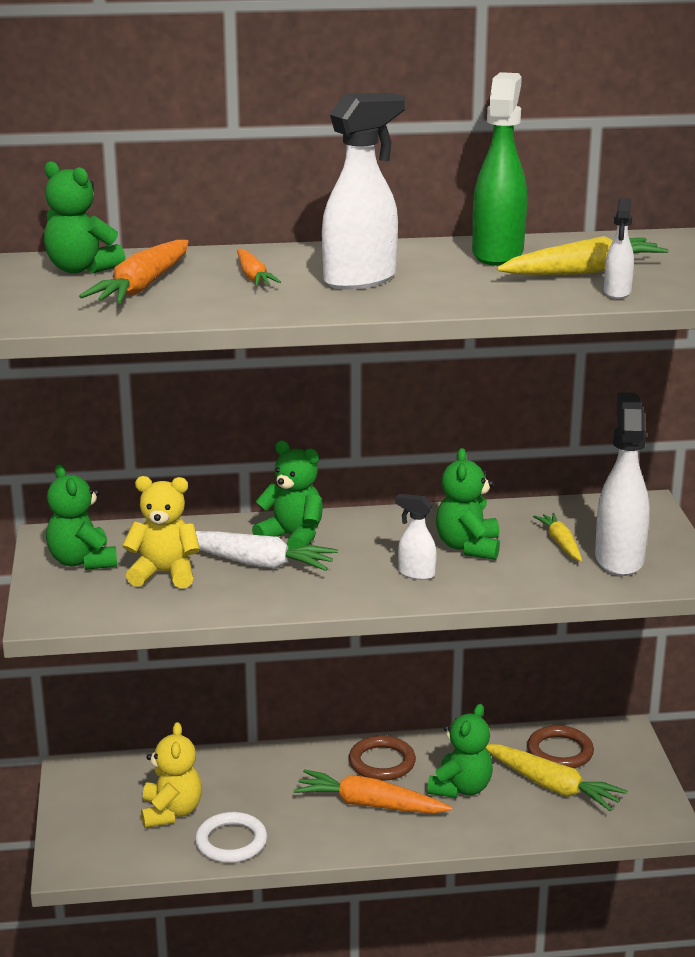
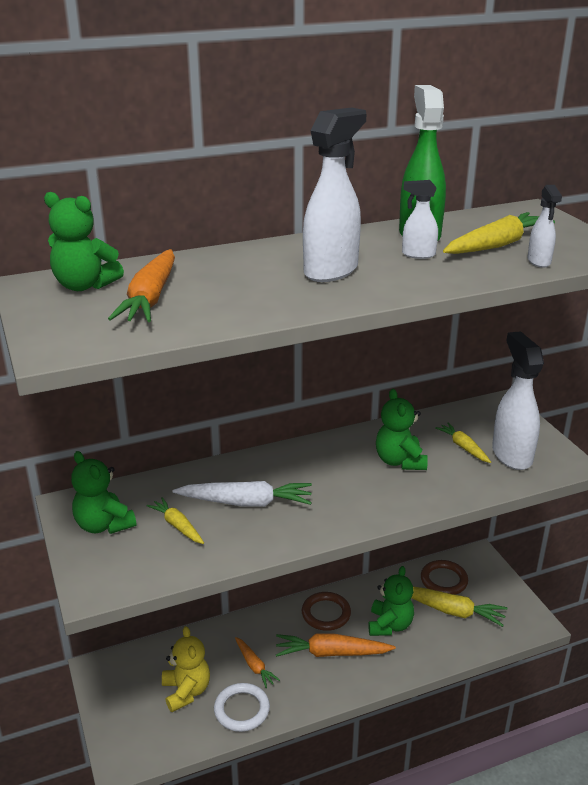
camera: 15 degrees left, 5 degrees up
yellow teddy bear [122,476,200,588] -> yellow carrot [146,497,204,544]
orange carrot [237,249,281,286] -> orange carrot moved to [235,637,280,688]
green teddy bear [252,440,323,549] -> none
white spray bottle [395,494,437,580] -> white spray bottle moved to [402,180,438,259]

